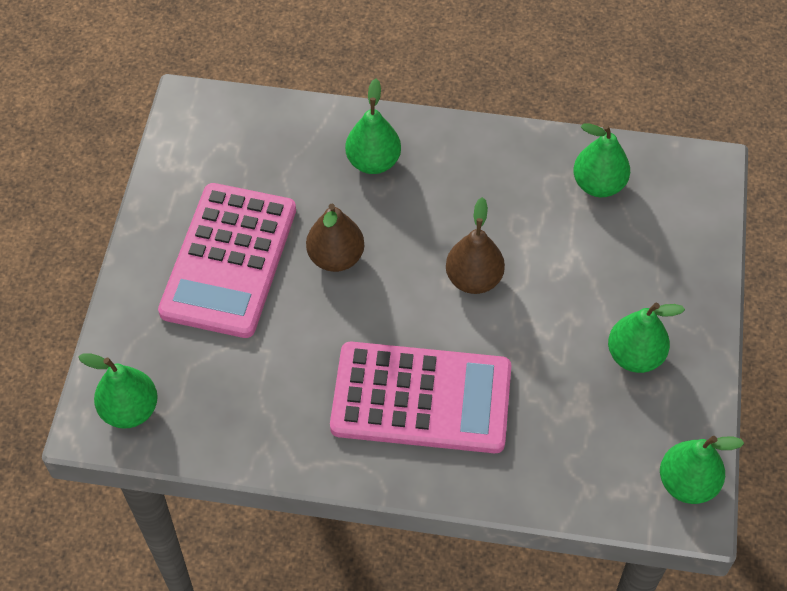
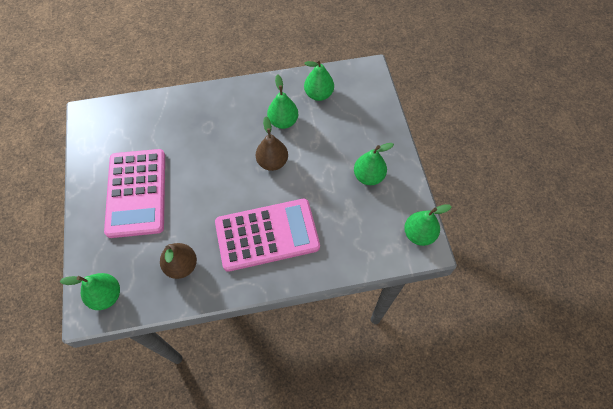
camera: 20 degrees left, 5 degrees up
brown pear [306,204,364,272] -> brown pear moved to [160,243,197,279]
green pear [345,78,401,174] -> green pear moved to [267,74,298,129]

